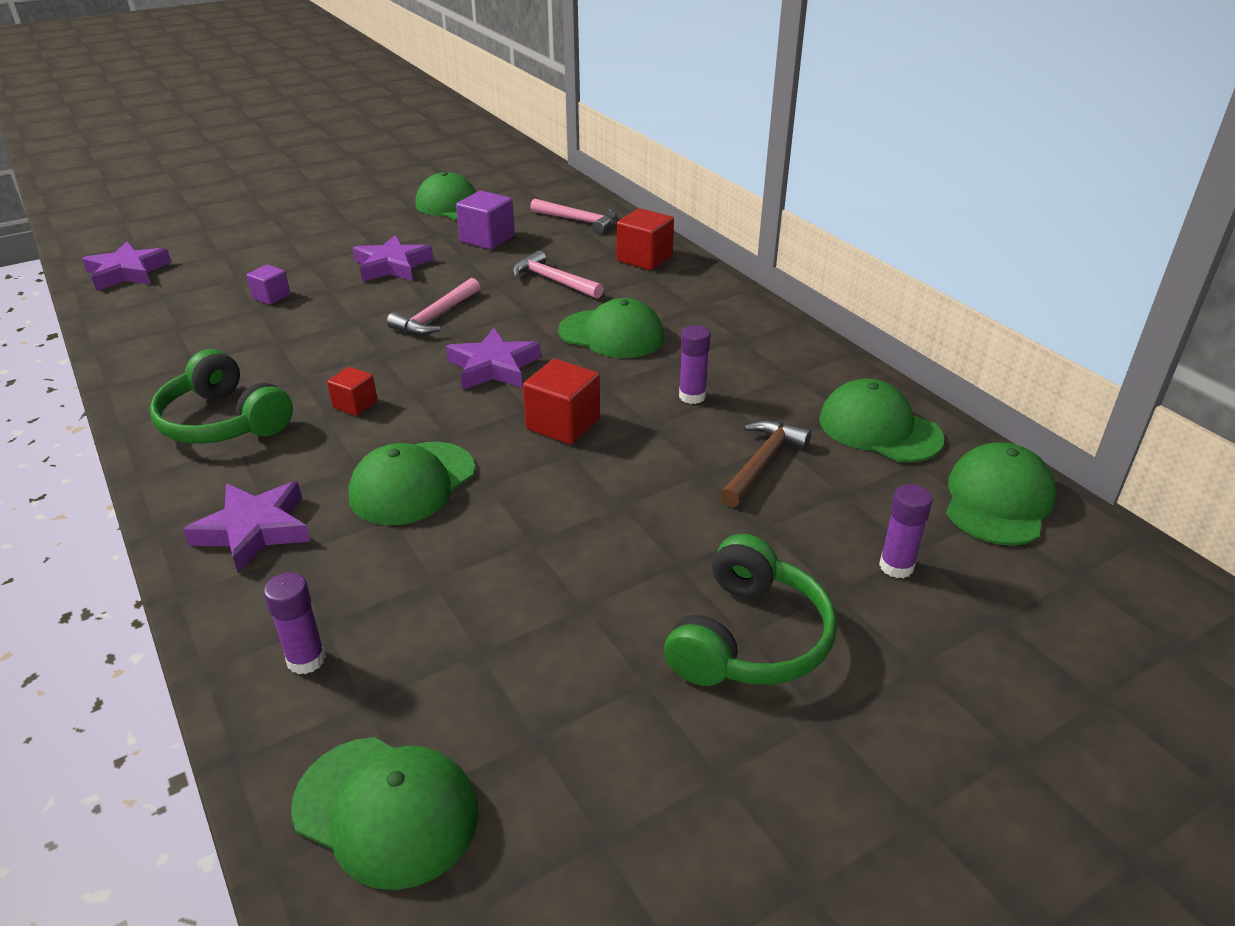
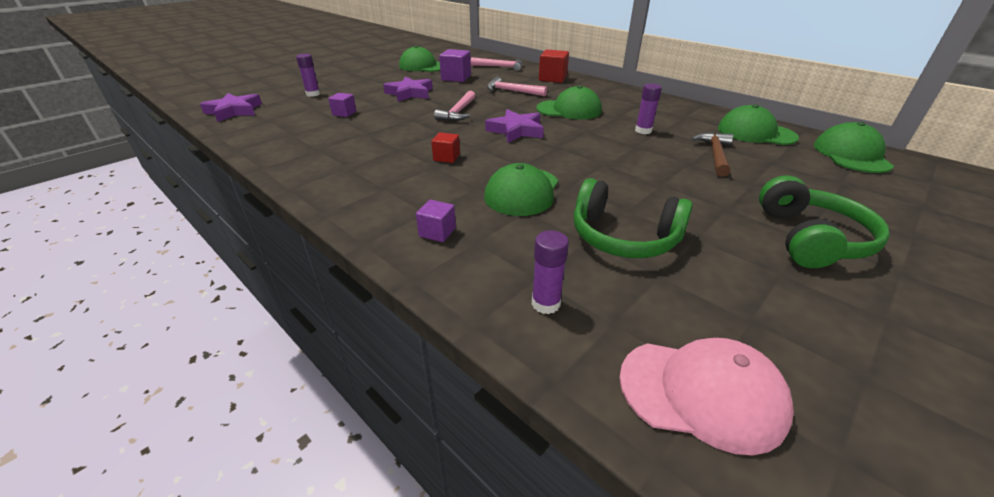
camera: 15 degrees left, 0 degrees up
green headphones [150,349,293,444] -> green headphones moved to [573,178,693,258]
purple star [183,481,310,574] -> purple cube [416,199,456,242]
green cap [291,737,479,890] -> pink cap [619,338,794,455]
red cube [523,359,600,445] -> none
purple glue stick [879,484,933,578] -> purple glue stick moved to [296,54,320,97]

